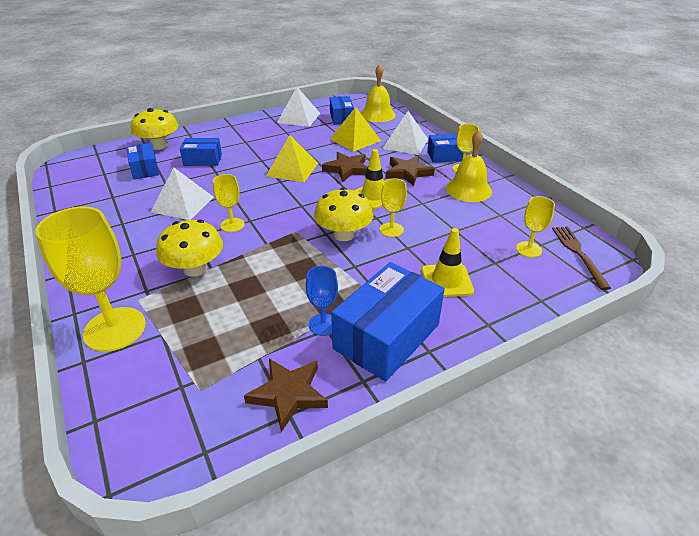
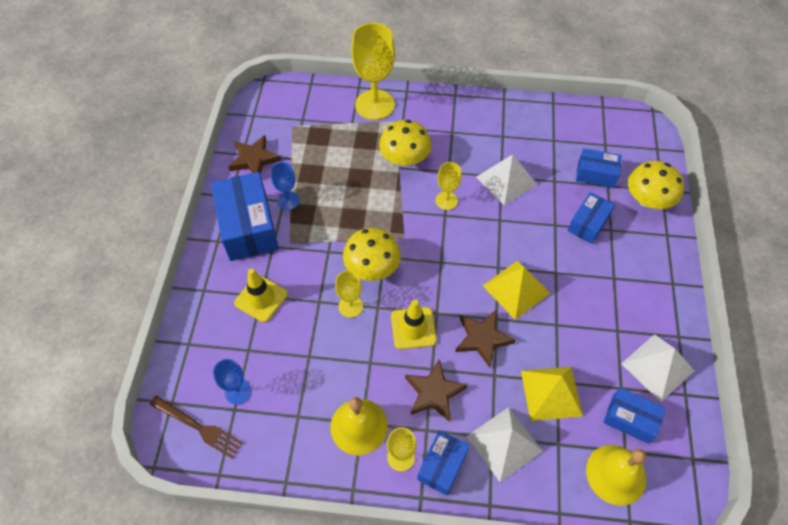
camera: 125 degrees right, 20 degrees up
yellow goblet [516,196,555,258] -> blue goblet [213,359,251,404]

